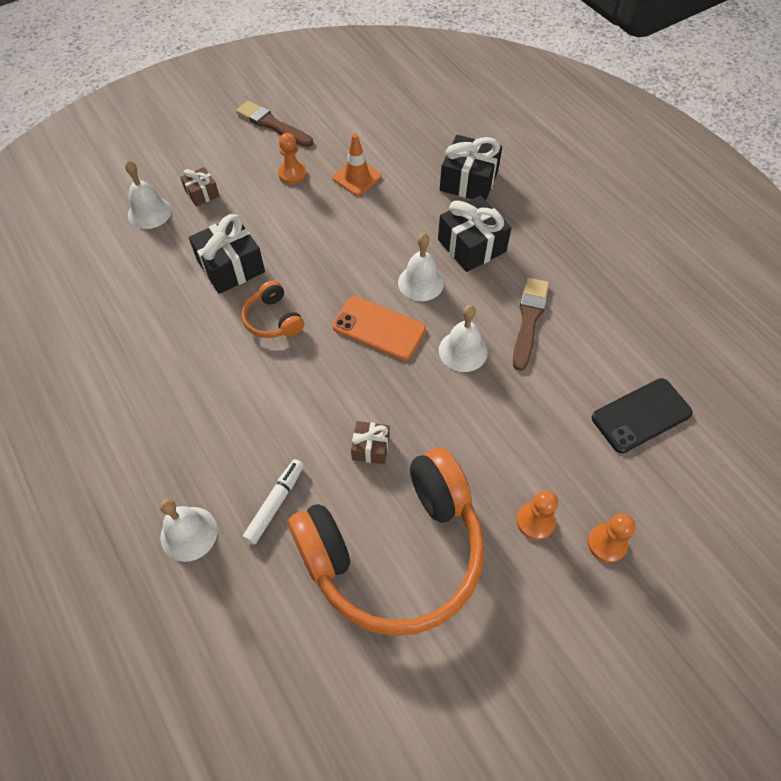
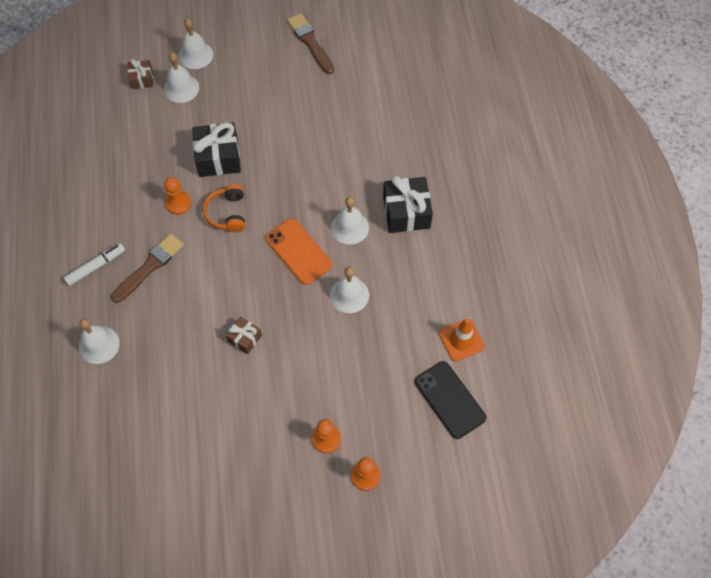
camera: 25 degrees right, 5 degrees up
brown gift [180,167,219,206] -> brown gift moved to [128,59,153,89]
white marker [243,459,304,545] -> white marker moved to [64,243,125,286]
orange pawn [278,133,307,184] -> orange pawn moved to [164,177,191,215]
orange headphones [288,448,485,636] -> none
orange traffic cone [332,134,382,196] -> orange traffic cone moved to [439,318,485,361]
black gift [440,135,502,200] -> none
brown brush [513,278,549,371] -> brown brush moved to [111,234,184,303]
black phone [592,378,693,453] -> black phone turned 60 degrees clockwise [415,361,486,439]
none -> white bell [179,18,213,69]

